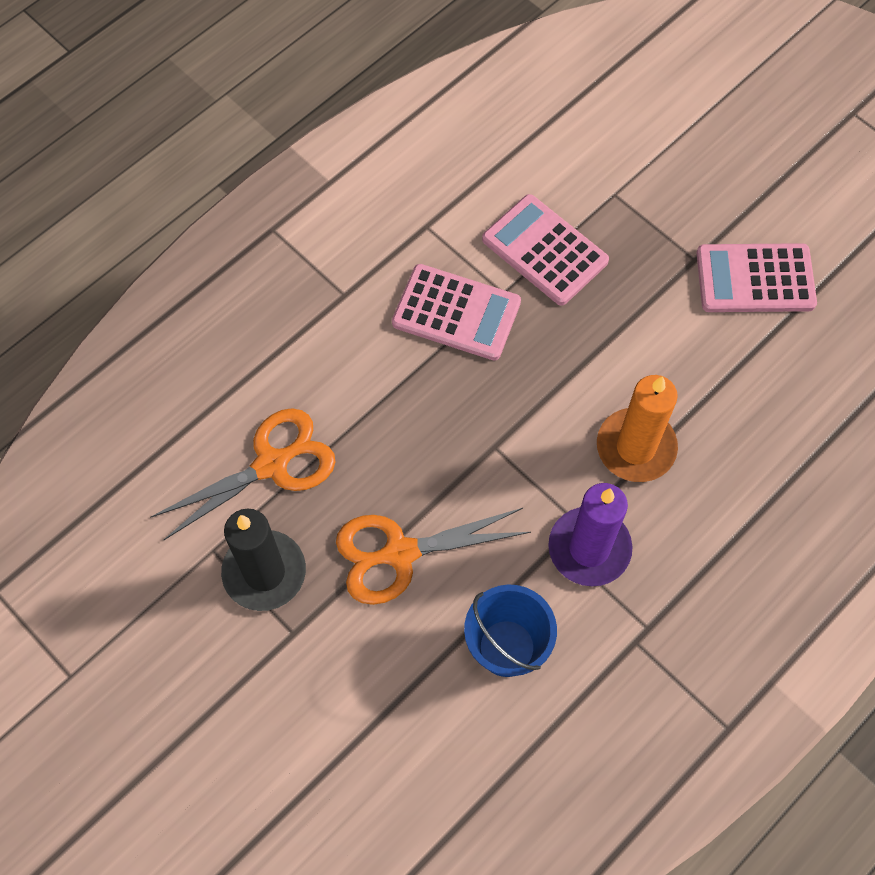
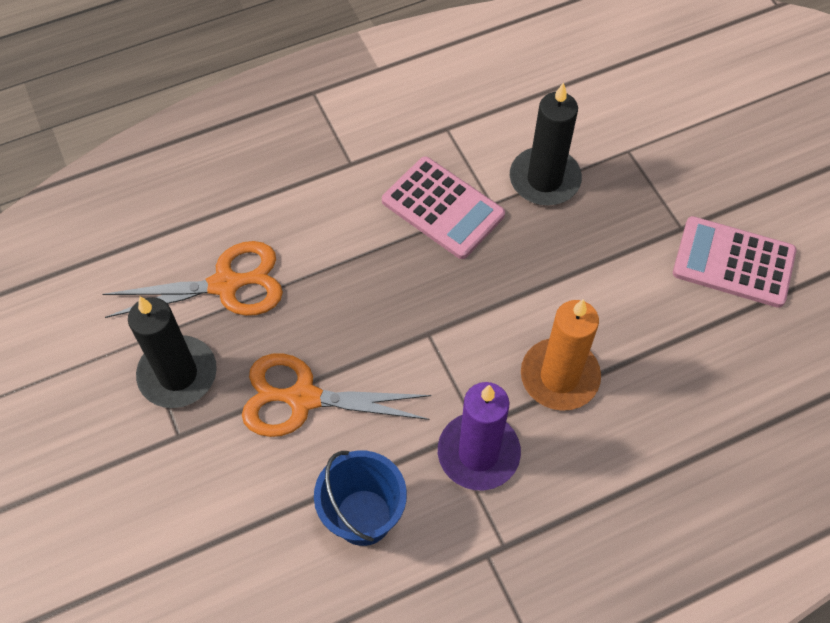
camera: 20 degrees right, 5 degrees down
pink calculator [482,194,609,306] -> black candle [510,82,582,205]

